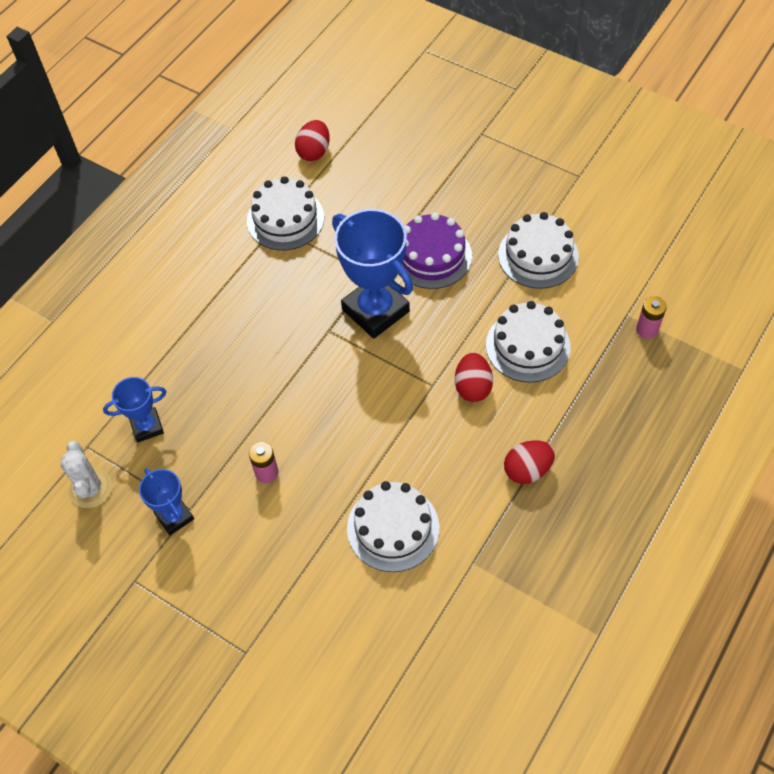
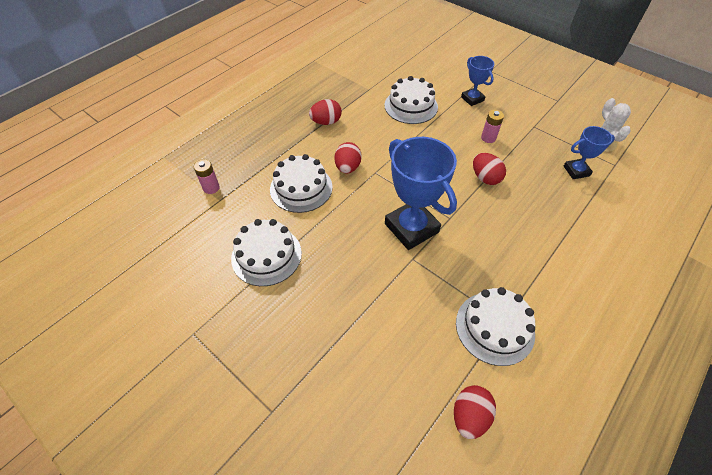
camera: 175 degrees left, 5 degrees down
blue trophy [139,468,194,535] -> blue trophy moved to [461,56,494,106]
purple cake [398,212,472,289] -> none
none -> red egg [473,153,506,185]

